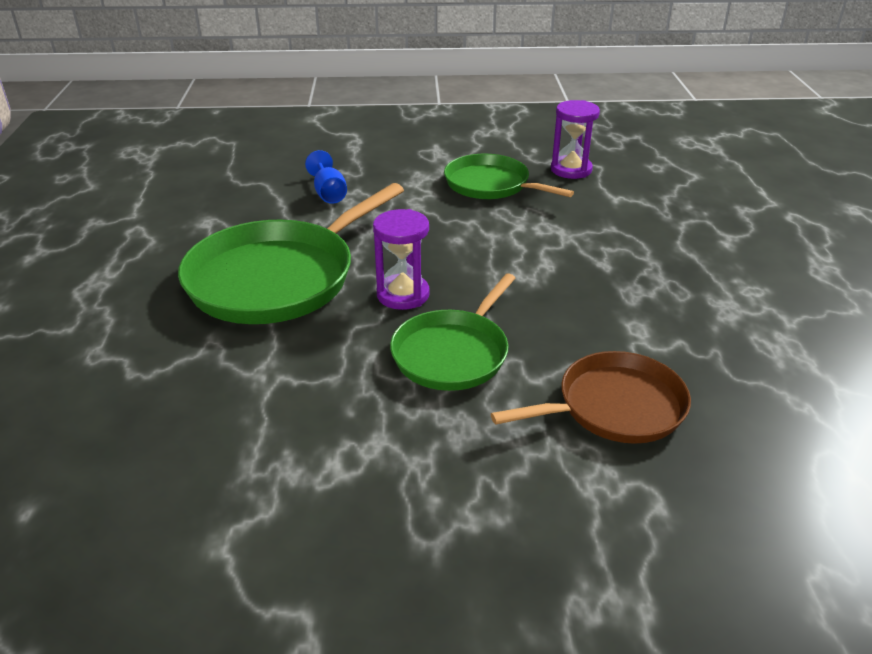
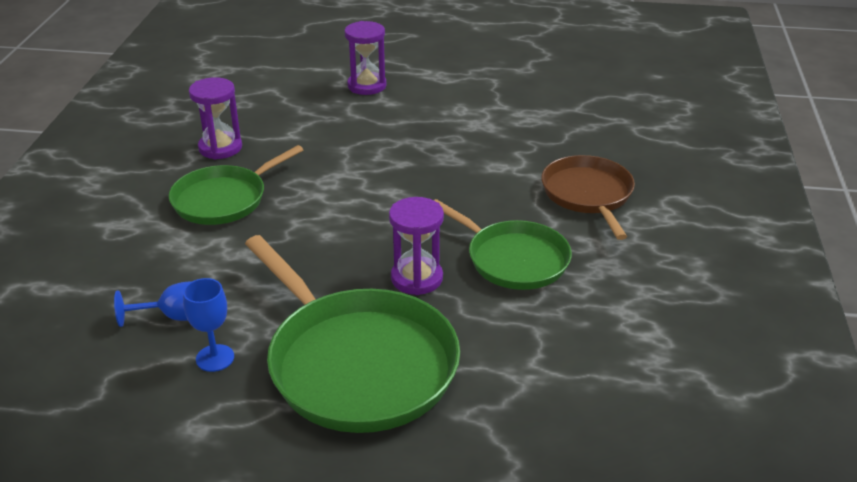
camera: 80 degrees left, 0 degrees up
none -> blue goblet [183,278,234,372]
none -> purple hourglass [345,21,387,95]

